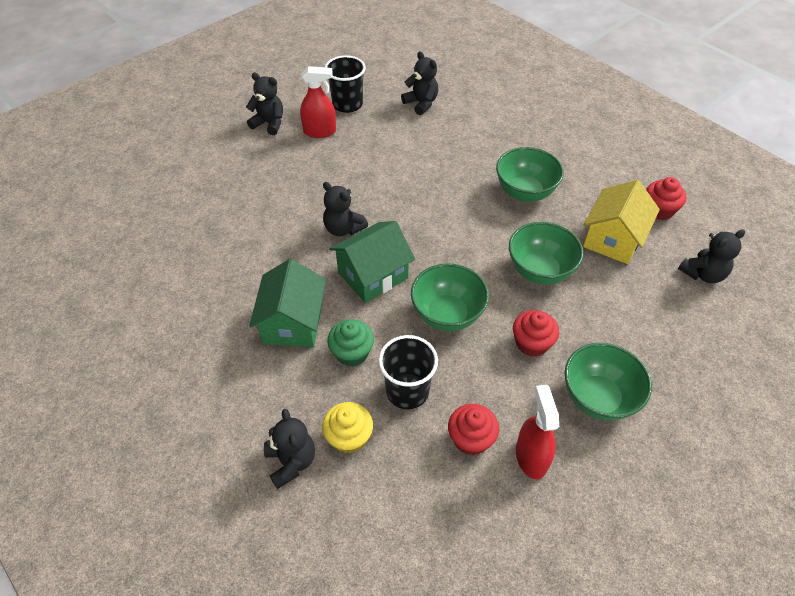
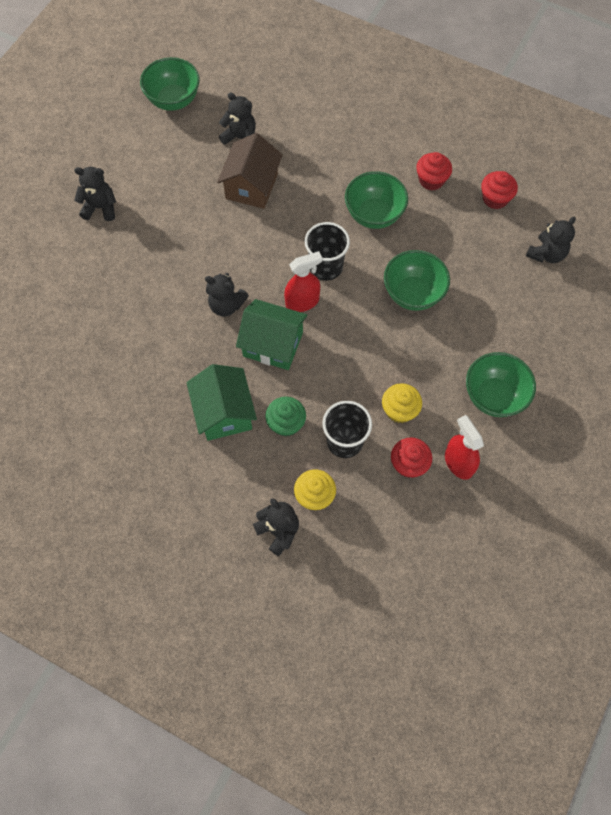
camera: 20 degrees left, 15 degrees up
red spray bottle [300,66,336,138] -> red spray bottle moved to [284,251,323,312]
black cup [325,55,366,113] -> black cup moved to [305,222,350,281]
green house [330,221,415,303] -> green house turned 75 degrees clockwise [236,299,307,370]
green bowl [411,263,489,331] -> green bowl moved to [140,57,200,111]
red cupcake [513,310,559,357] -> red cupcake moved to [416,152,452,190]
yellow house [583,180,660,264] -> none
none -> brown house [217,133,283,209]
none -> yellow cupcake [382,383,422,423]

